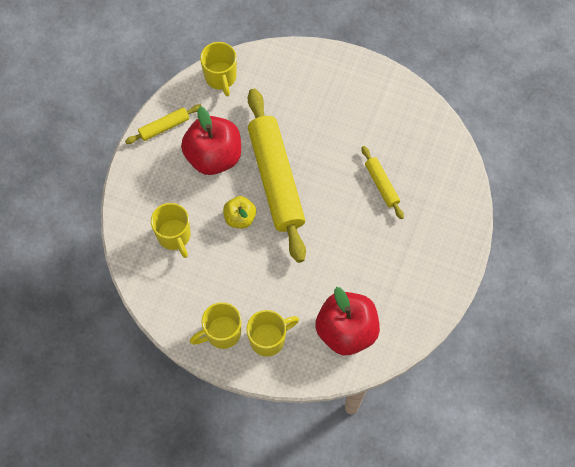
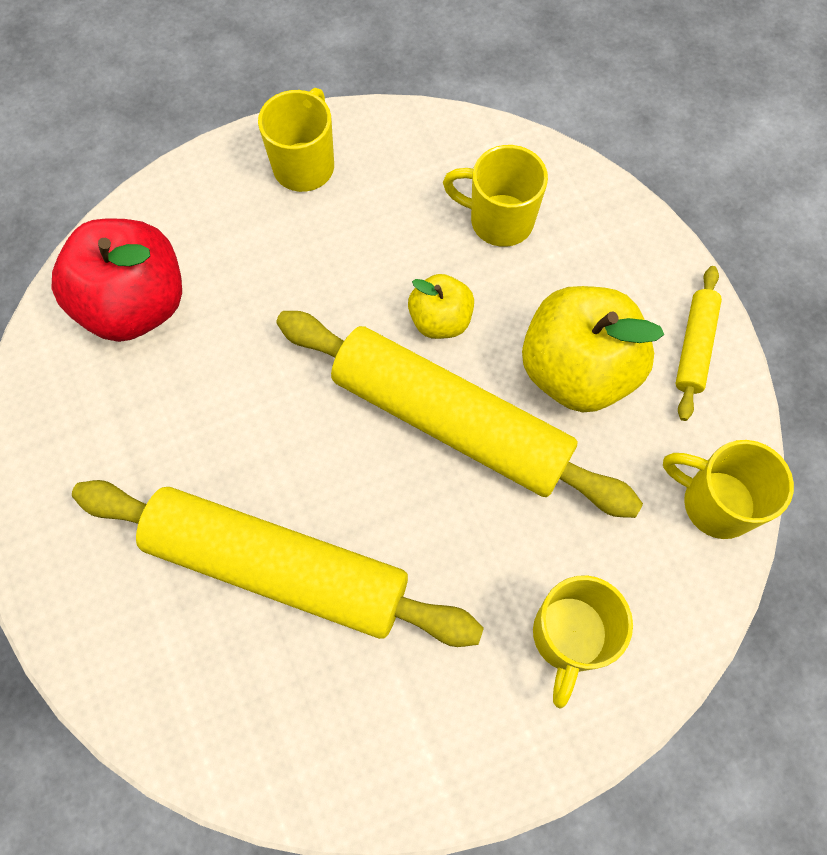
camera: 135 degrees right, 0 degrees up
red apple [181,107,241,175] -> yellow apple [522,286,664,412]
yellow mug [246,310,299,357] -> yellow mug moved to [533,575,633,709]
yellow rolling pin [362,146,404,219] -> yellow rolling pin [72,480,484,647], size x2.22

